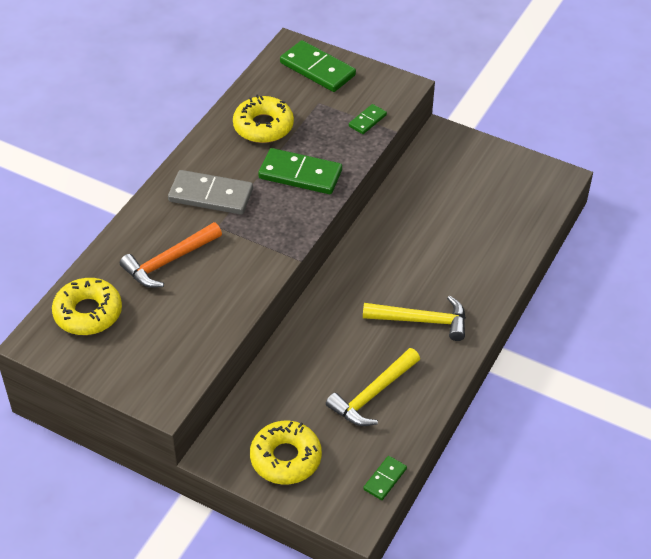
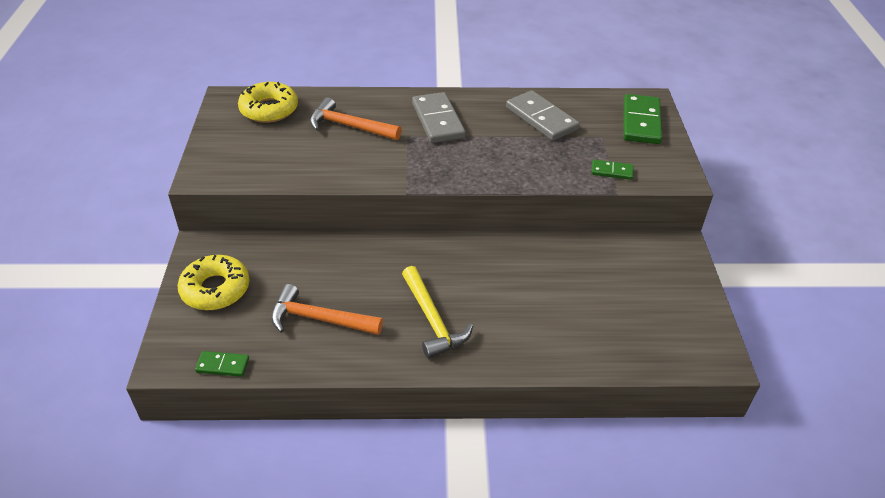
camera: 60 degrees right, 5 degrees down
yellow donut [233,95,294,143] -> grey domino [506,90,580,141]
green domino [258,148,342,194] -> none
yellow hammer [326,348,420,426] -> orange hammer [271,284,383,335]

